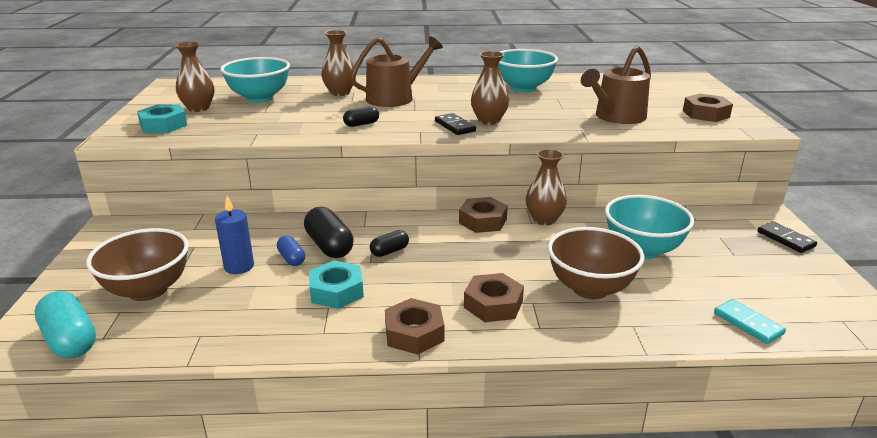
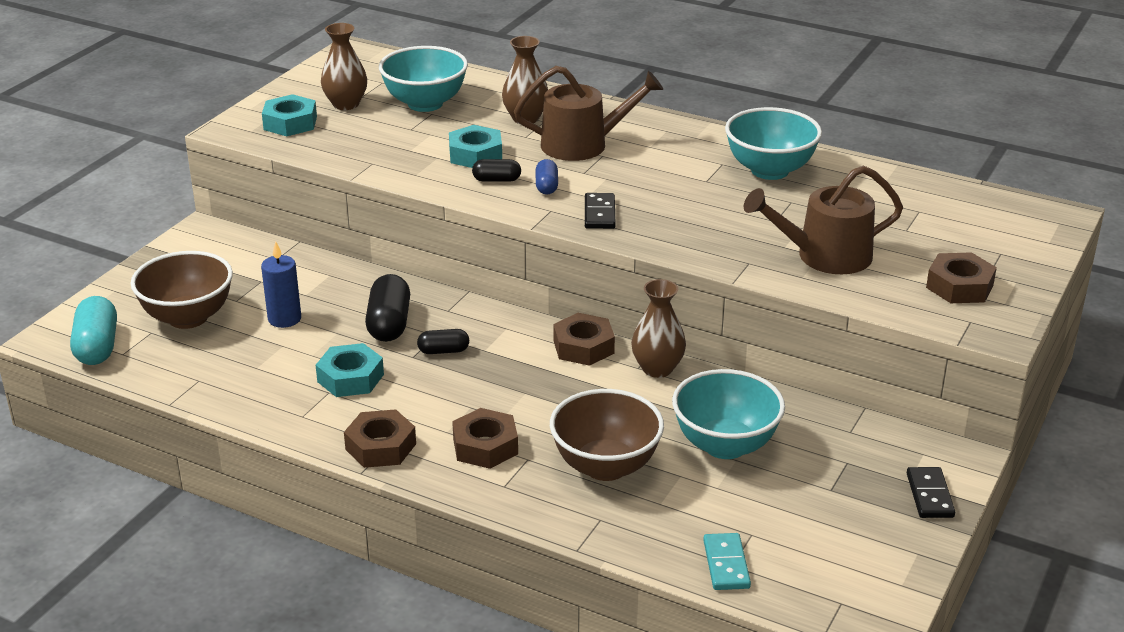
camera: 30 degrees right, 5 degrees up
blue capsule [277,235,305,266] -> blue capsule moved to [536,159,558,195]
brown vase [471,51,509,125] -> none
none -> turquoise nut [449,125,502,168]

